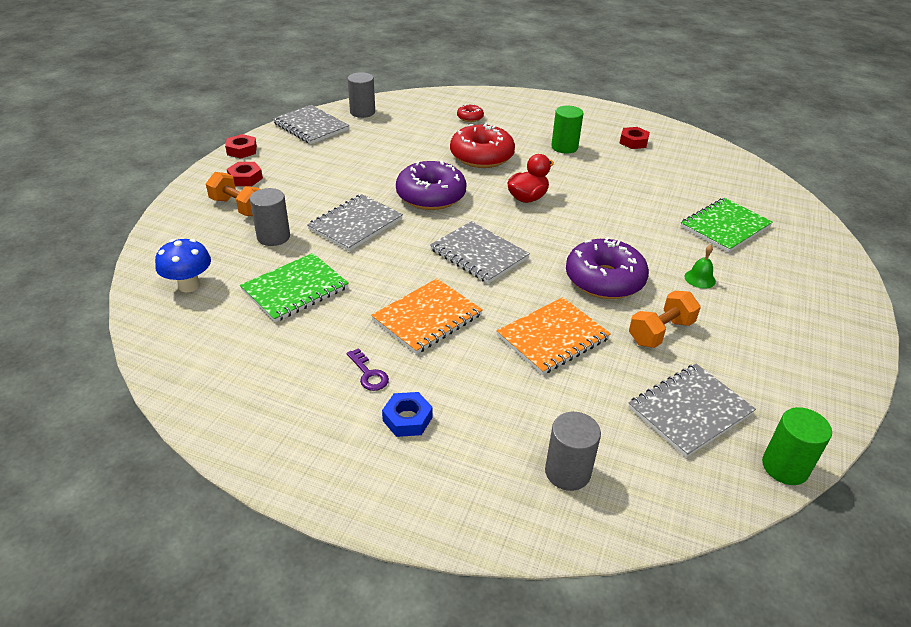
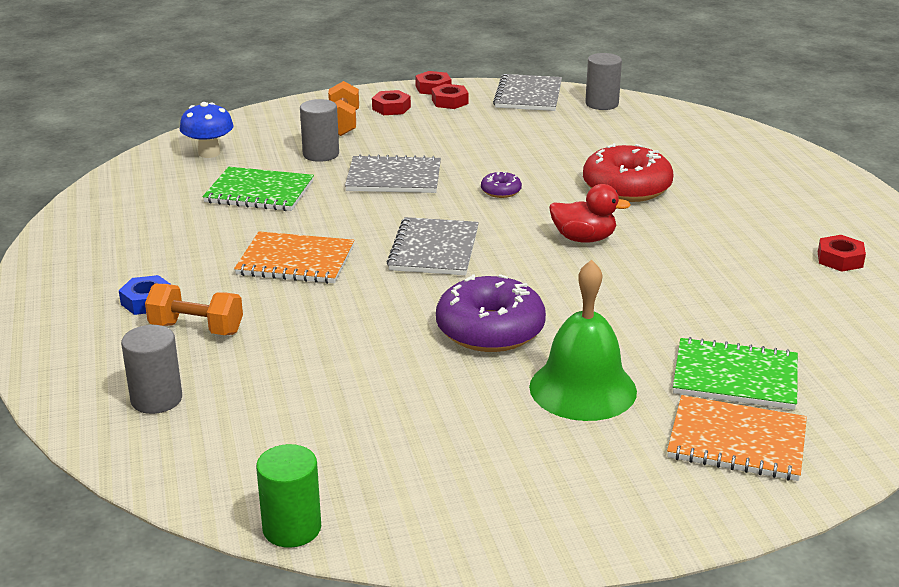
camera: 55 degrees right, 10 degrees down
purple key [347,348,389,391] -> none
purple donut [396,161,467,210] -> purple donut [481,172,522,198], size x0.45
red donut [457,104,484,122] -> none
orange notebook [496,297,611,375] -> orange notebook moved to [667,395,807,481]
green cylinder [551,106,583,154] -> none
orange dumbbell [629,291,701,348] -> orange dumbbell moved to [145,284,243,335]
grey notebook [629,364,756,458] -> none
green bell [684,245,716,289] -> green bell [529,260,637,421], size x2.40
none -> red nut [432,84,468,109]

